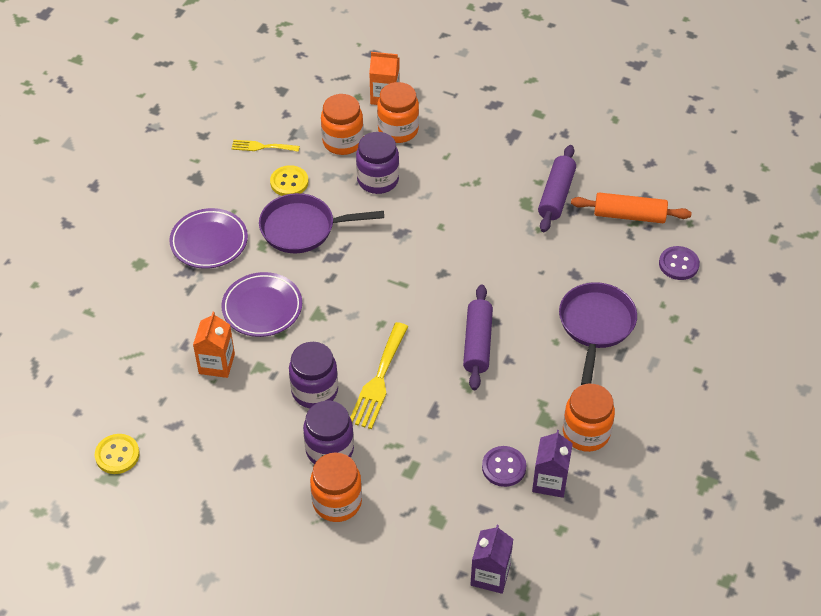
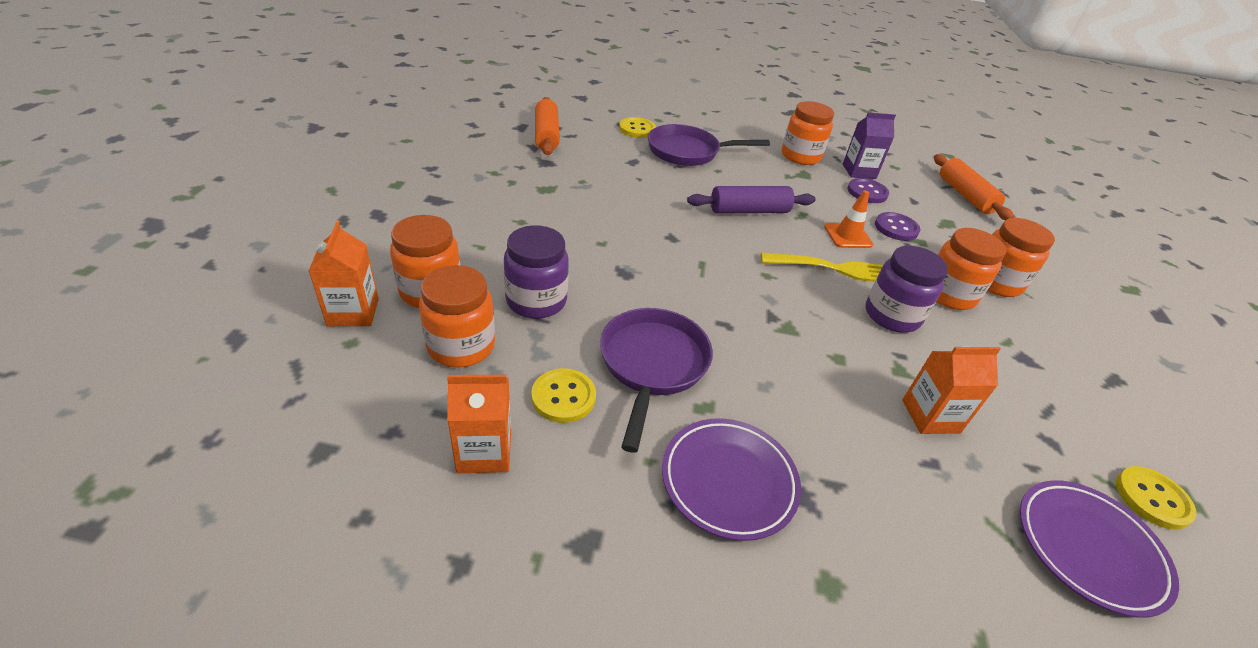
camera: 110 degrees left, 10 degrees down
purple plate [221,272,302,337] -> purple plate moved to [1020,480,1179,618]
yellow fork [232,140,300,152] -> orange carton [447,375,511,473]
purple pan [259,193,384,253] -> purple pan turned 150 degrees counterclockwise [600,308,713,453]
purple jar [303,400,354,465] -> orange jar [937,228,1006,310]
purple carton [470,525,513,594] -> orange rolling pin [934,154,1014,220]
purple rolling pin [538,145,576,232] -> none
purple button [659,246,700,280] -> purple button moved to [875,212,920,241]
none -> yellow button [619,117,656,138]
none -> orange traffic cone [824,191,873,248]

